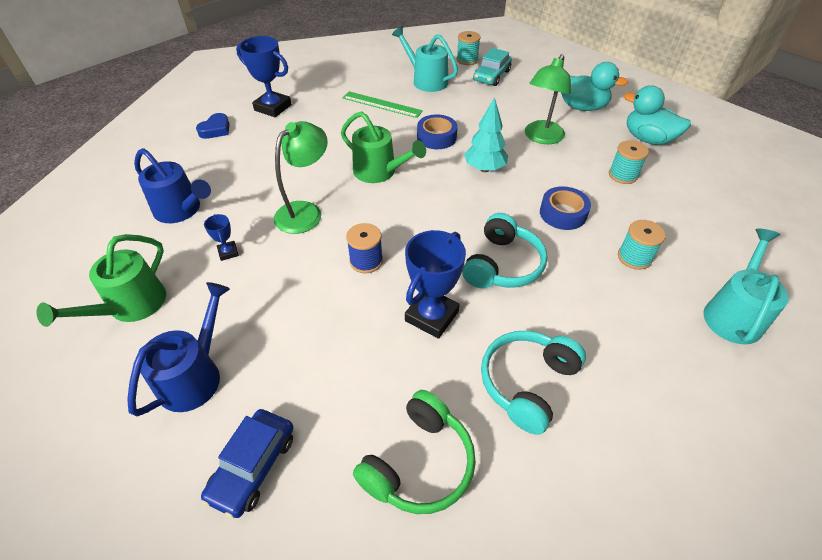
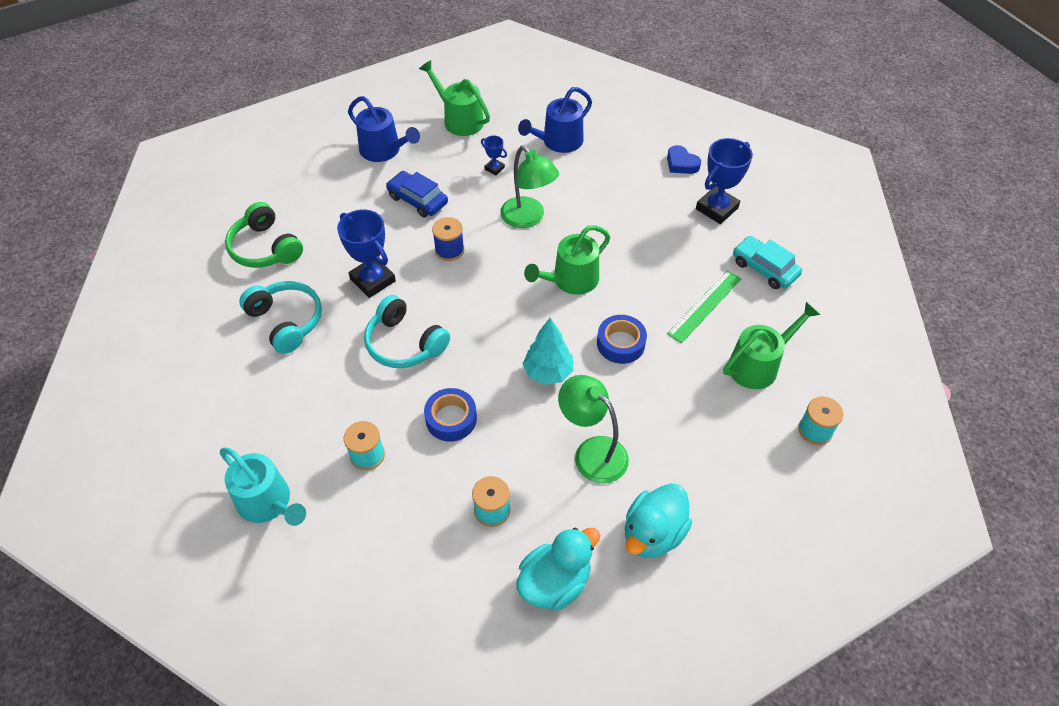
camera: 105 degrees right, 5 degrees up
blue car [201,409,294,518] -> blue car moved to [386,171,448,218]
blue trophy [204,214,239,261] -> blue trophy turned 45 degrees clockwise [481,135,507,175]
turquoise watering can [392,26,458,92] -> green watering can [723,302,820,389]
turquoise car [473,48,512,86] -> turquoise car moved to [733,236,802,289]

